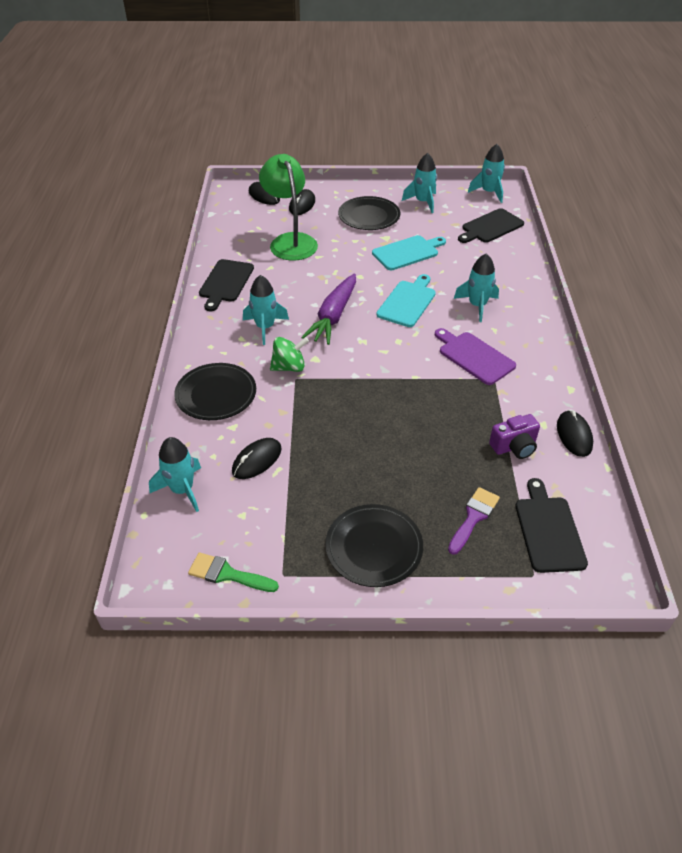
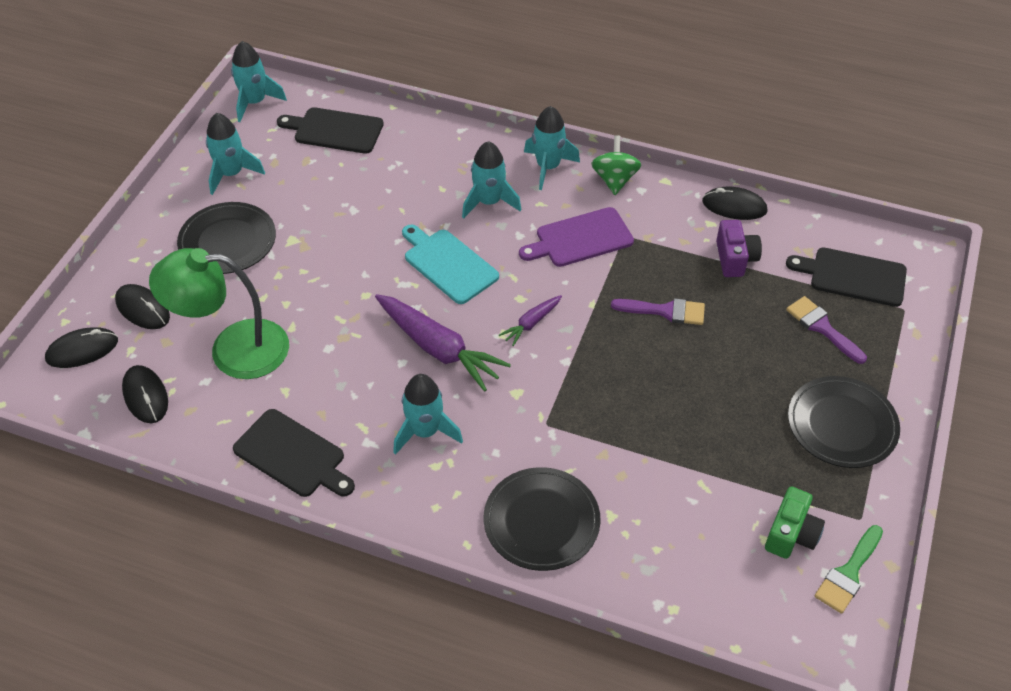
camera: 70 degrees left, 5 degrees up
turquoise rocket [149,437,201,512] -> turquoise rocket moved to [524,106,580,190]
black mouse [232,438,282,479] -> black mouse moved to [122,365,168,423]
green spinning top [270,337,309,372] -> green spinning top moved to [591,135,641,195]
turquoise cutting board [372,235,446,270] -> none
black cutting board [458,208,524,243] -> black cutting board turned 120 degrees clockwise [277,107,384,154]
none -> purple carrot [499,295,562,346]
none -> purple brush [611,298,705,325]
none -> green camera [765,487,825,559]

